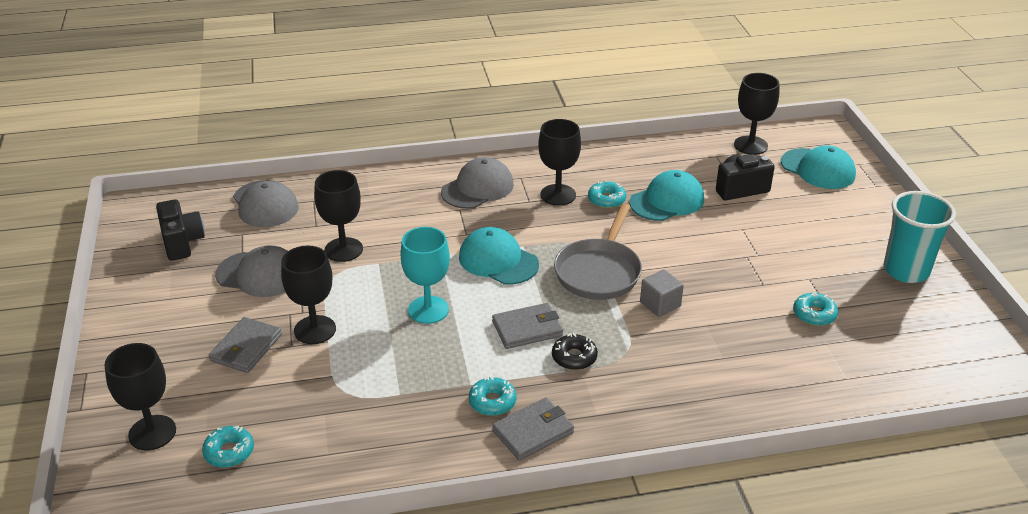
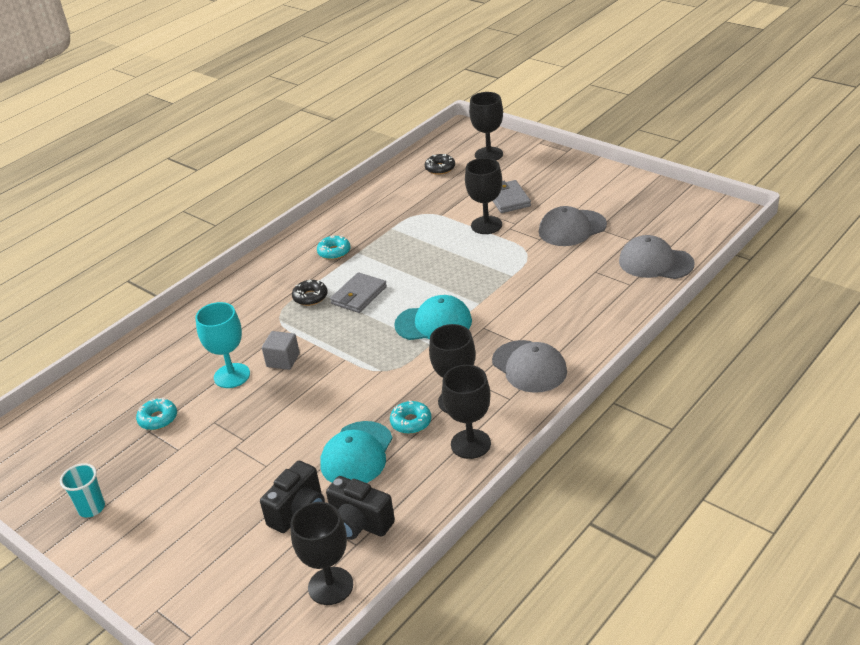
camera: 145 degrees right, 0 degrees up
black camera [156,199,205,261] -> black camera moved to [326,476,395,540]
turquoise donut [202,426,254,468] -> black donut [425,154,455,175]
black goblet [314,170,363,262] -> black goblet moved to [442,365,491,459]
turquoise goblet [400,227,450,324] -> turquoise goblet moved to [195,302,250,388]
grey cap [441,157,514,209] -> grey cap turned 45 degrees counterclockwise [492,340,567,393]
grey wallet [492,398,574,460] -> none
grey pan [554,203,642,300] -> none
turquoise cap [781,145,856,189] -> none
turquoise cup [883,191,956,283] -> turquoise cup [60,463,105,518], size x0.57

